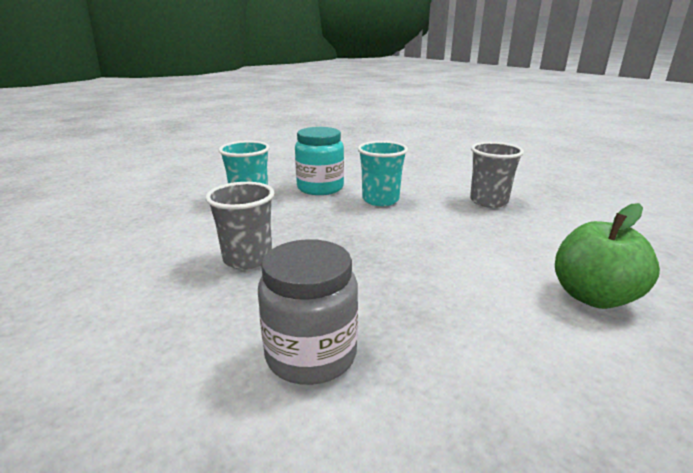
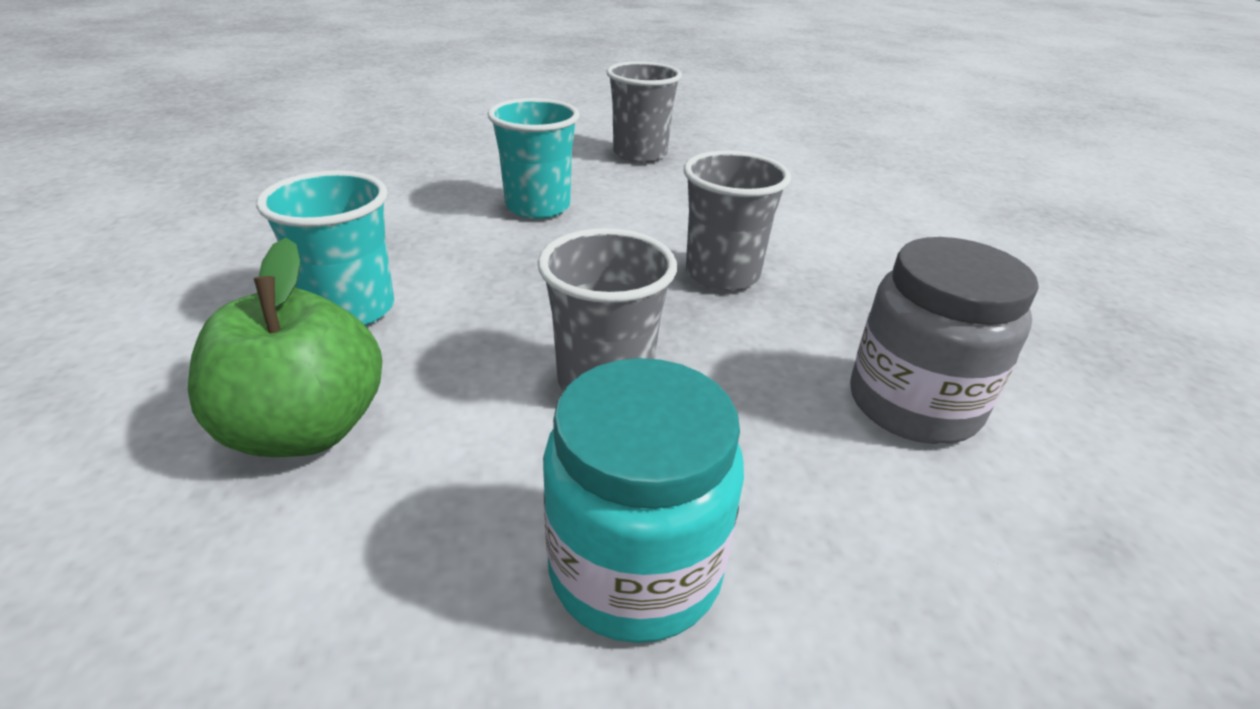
camera: 60 degrees left, 10 degrees up
turquoise jar [295,127,344,195] -> turquoise jar moved to [543,358,744,643]
green apple [555,203,660,309] -> green apple moved to [188,238,382,457]
none -> grey cup [684,151,791,291]

